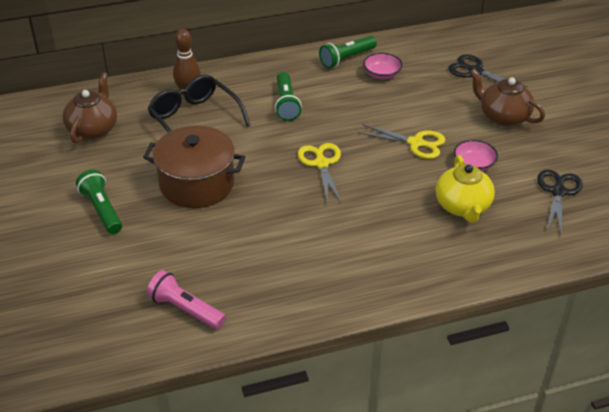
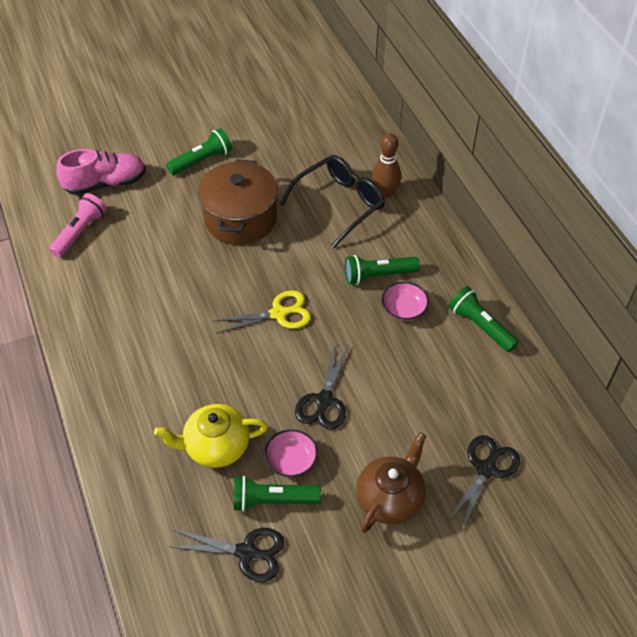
camera: 85 degrees right, 10 degrees up
brown teapot [62,73,117,144] -> none
yellow scissors [359,124,446,159] -> black scissors [295,345,349,430]
pink bowl [363,53,403,79] -> pink bowl moved to [381,282,429,321]
none -> pink shoe [56,149,146,195]
none -> green flashlight [234,476,321,512]

